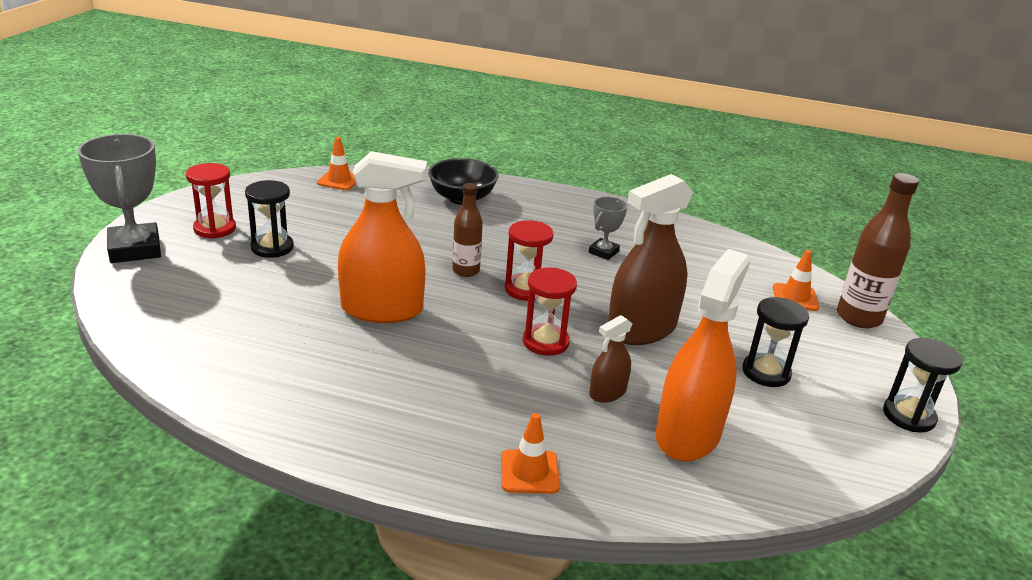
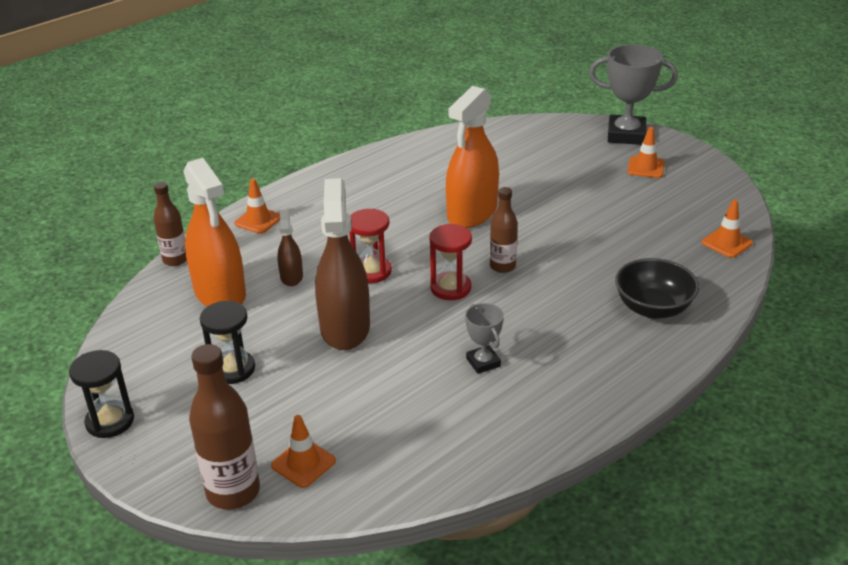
camera: 125 degrees right, 5 degrees up
red hourglass [186,163,236,239] -> orange traffic cone [627,127,665,178]
black hourglass [245,180,294,258] -> none
none -> brown bottle [153,182,187,266]

